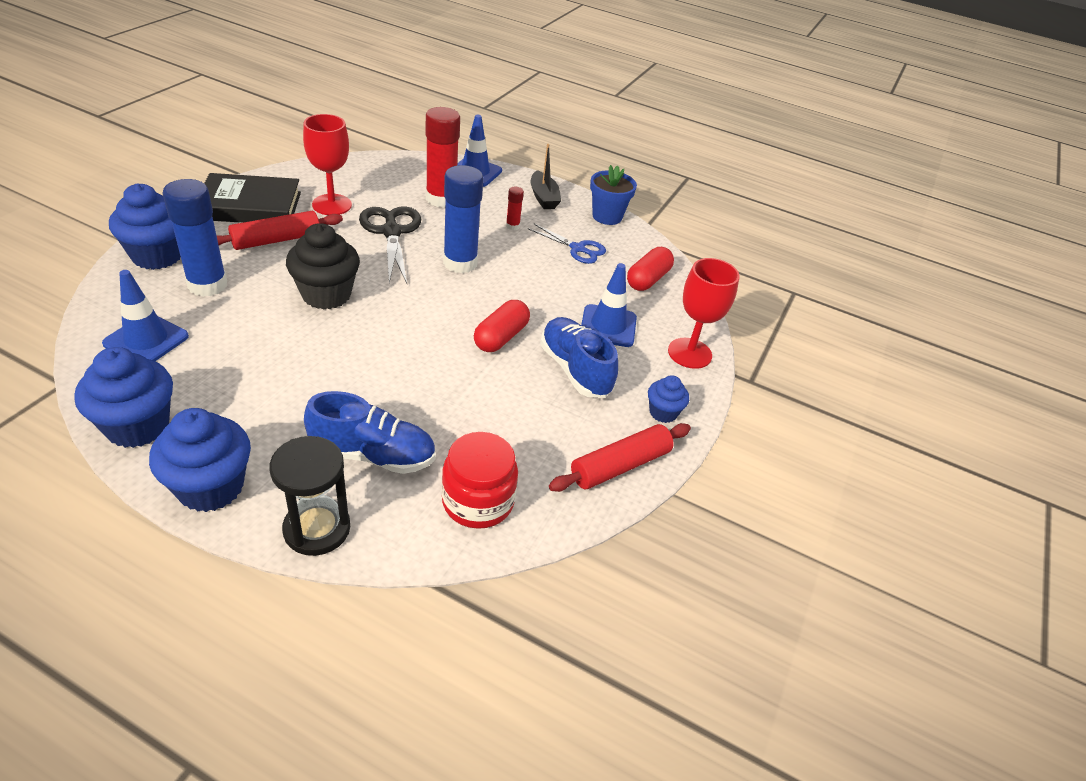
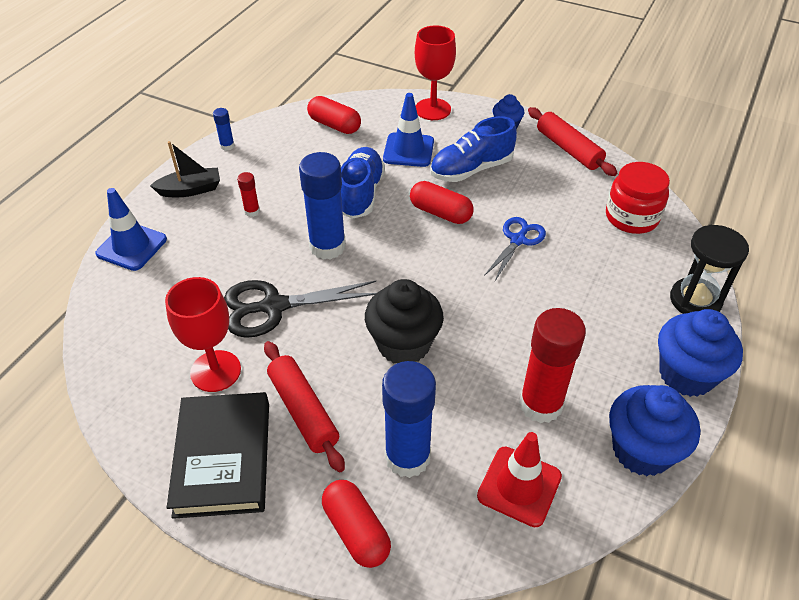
camera: 85 degrees left, 5 degrees up
blue traffic cone [102,270,189,361] -> red traffic cone [477,432,562,527]
blue cupcake [109,183,181,270] -> red capsule [322,480,391,568]
blue shoe [304,391,435,474] -> blue shoe moved to [341,147,385,219]
red glue stick [426,107,460,208] -> red glue stick moved to [519,308,586,423]
blue scissors [528,223,606,264] -> blue scissors moved to [484,217,546,281]
blue flower pot [590,165,637,225] -> blue glue stick [213,108,235,151]

